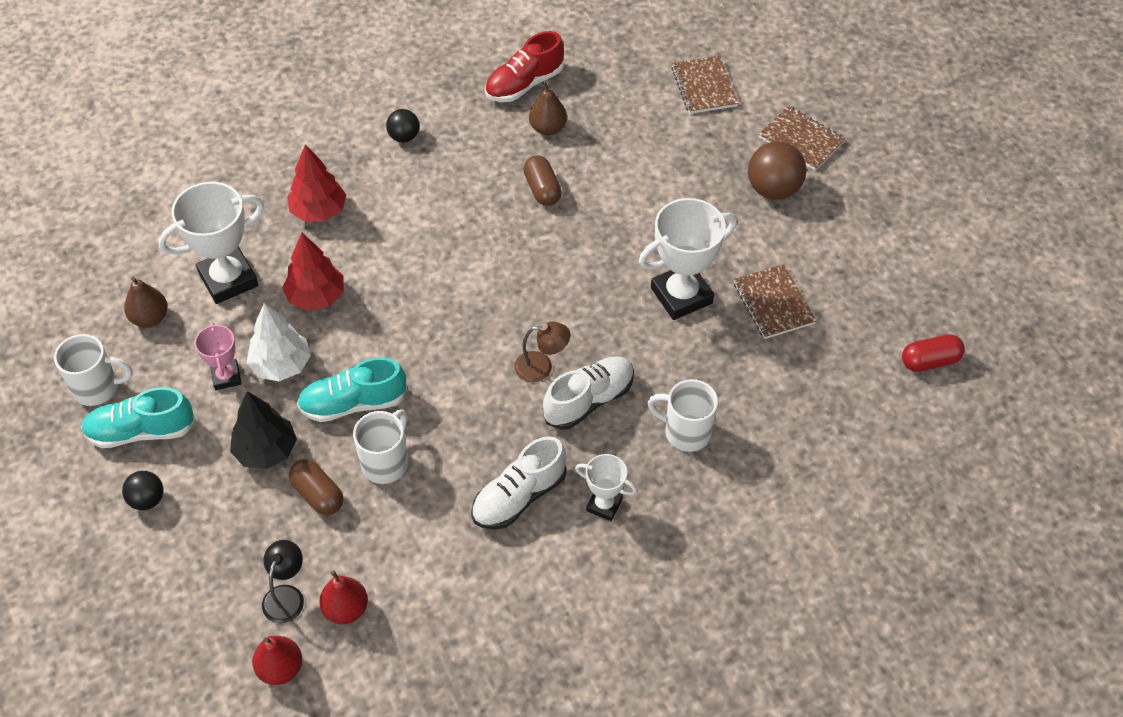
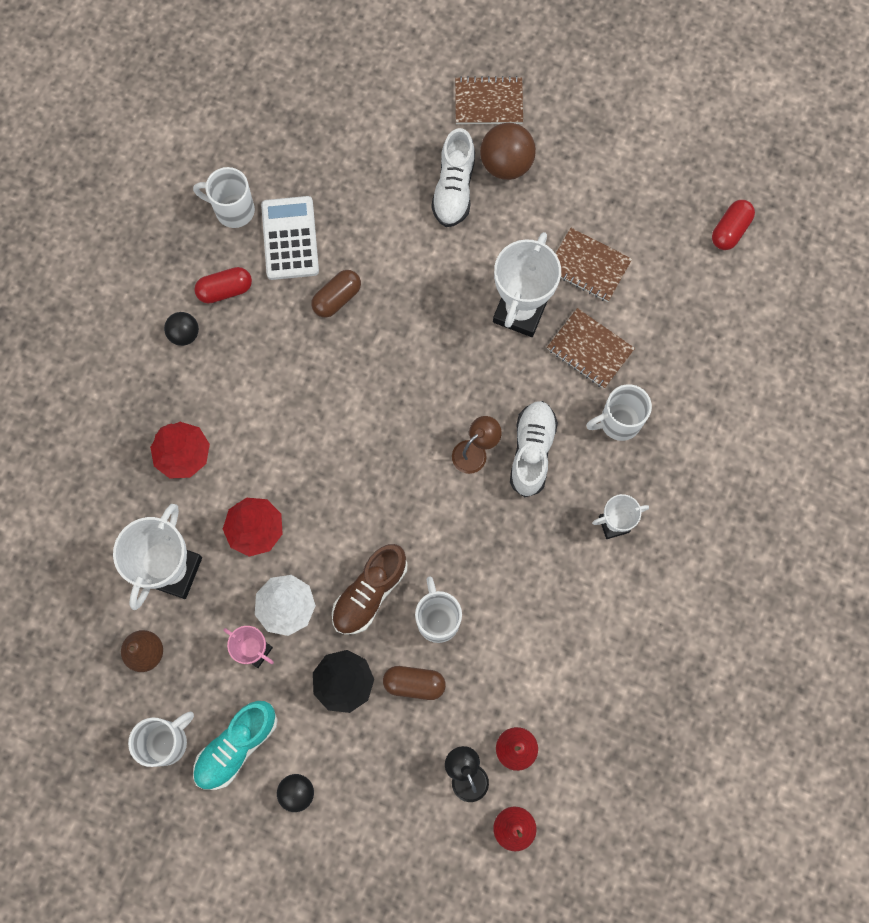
camera: 40 degrees left, 20 degrees up
turquoise shoe [297,357,407,422] -> brown shoe [332,544,407,635]
white shoe [471,436,567,529] -> white shoe moved to [431,128,475,227]
red shoe [485,31,564,102] -> white mug [193,167,255,228]
brown capsule [523,155,562,206] -> brown capsule turned 75 degrees counterclockwise [311,270,361,318]
brown pear [529,81,567,135] -> white calculator [261,196,319,280]
brown notebook [671,56,738,114] -> brown notebook moved to [547,308,635,389]
none -> red capsule [194,267,252,304]

